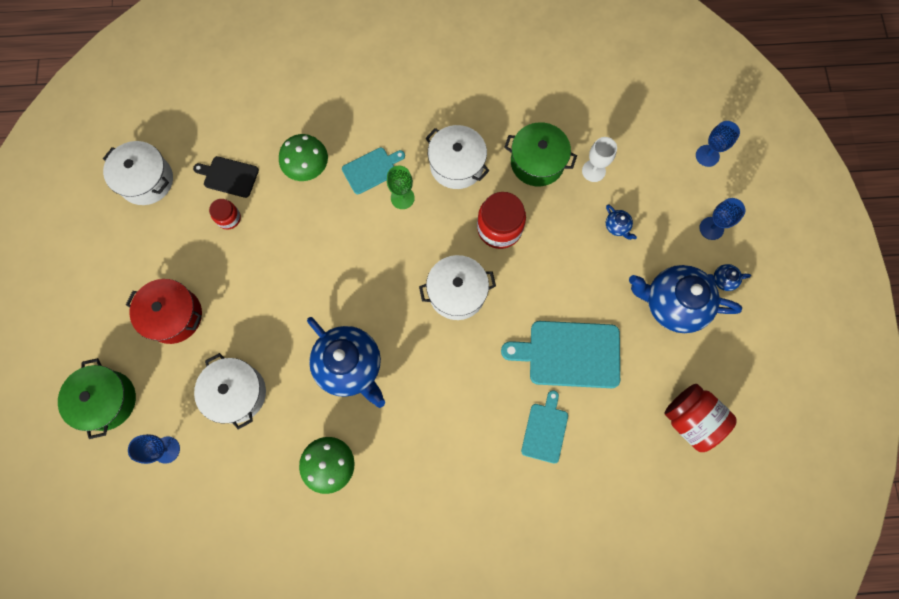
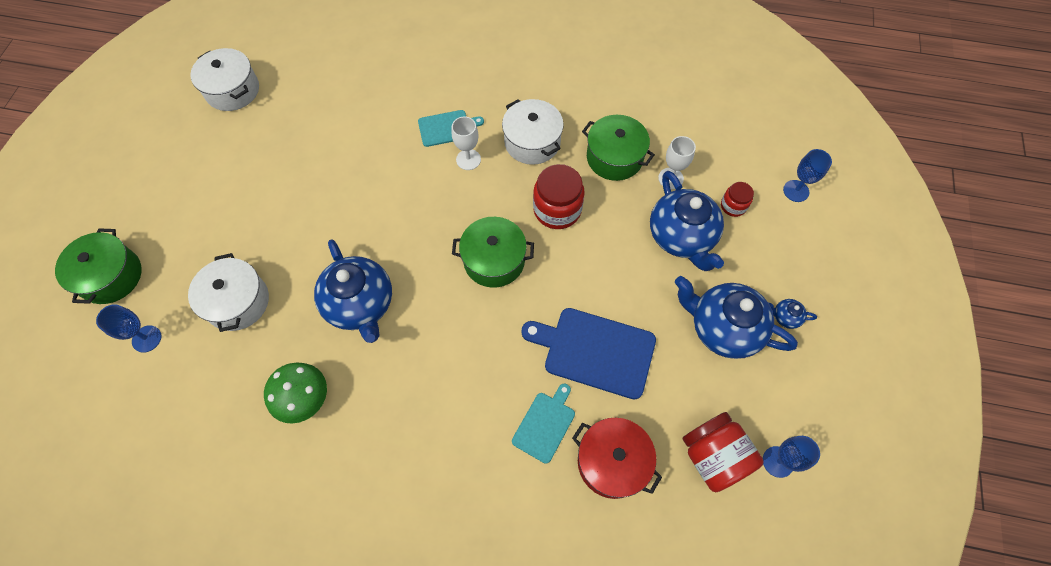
camera: 15 degrees right, 10 degrees down
red pot [126,279,202,344] -> red pot moved to [572,418,662,499]
black cutting board [193,156,259,198] -> none
red jar [209,199,241,230] -> red jar moved to [721,182,754,217]
green mushroom [279,134,328,181] -> none
green goblet [387,165,415,209] -> white goblet [451,117,481,170]
white pot [419,255,496,320] -> green pot [452,217,534,288]
turquoise cutting board [501,321,620,388] -> blue cutting board [521,308,656,399]
blue teapot [606,204,637,240] -> blue teapot [650,171,724,271], size x2.45
blue goblet [699,198,745,240] -> blue goblet moved to [763,436,820,478]

